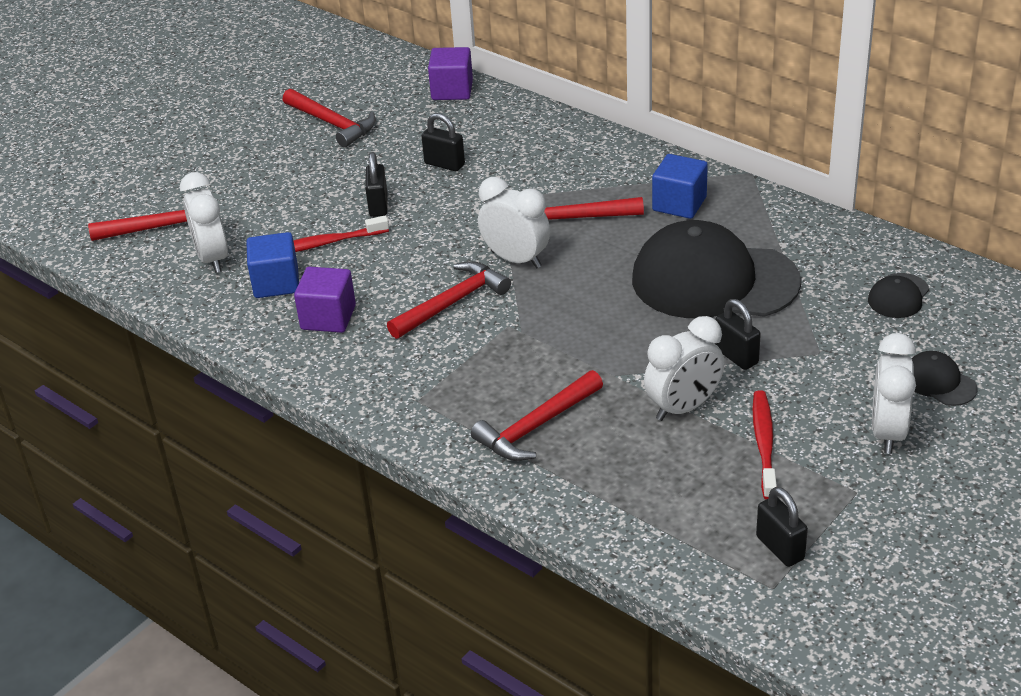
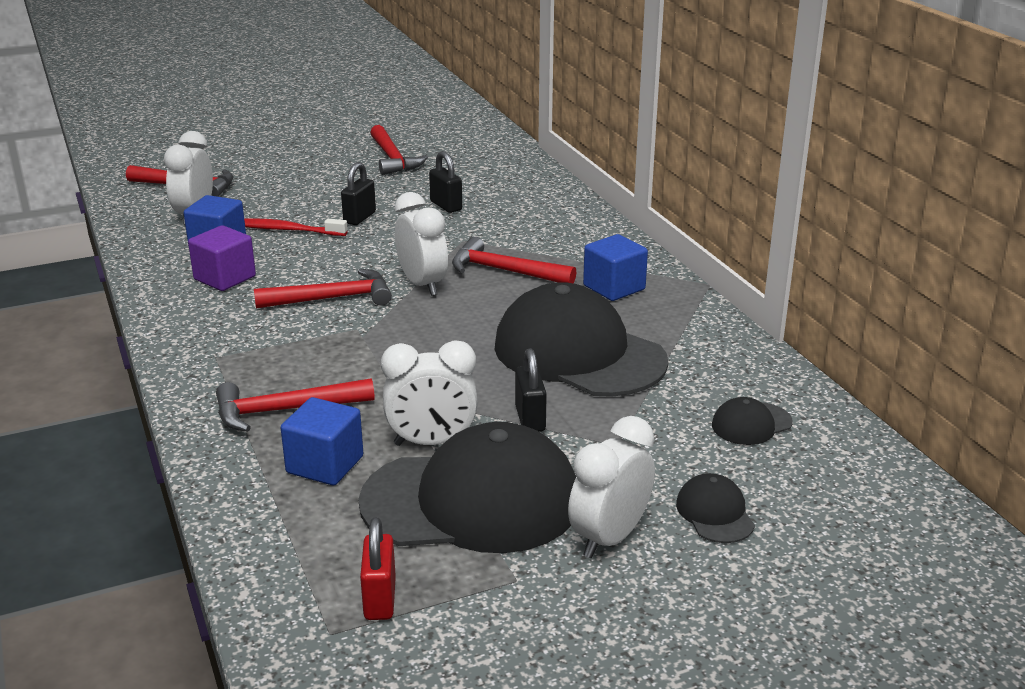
camera: 25 degrees right, 10 degrees down
purple cube [428,47,473,100] -> none
red toothbrush [753,390,777,499] -> black cap [358,422,576,553]
black padlock [756,487,808,567] -> red padlock [360,517,396,620]
none -> blue cube [281,397,363,485]

